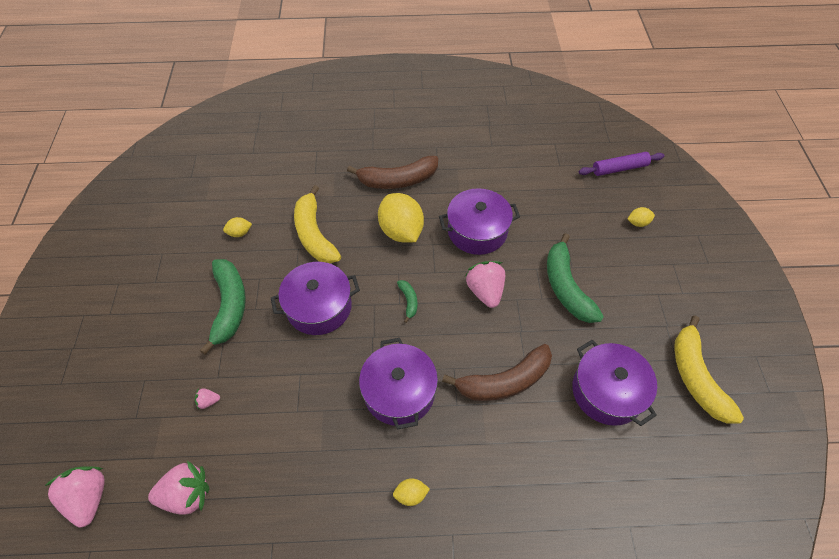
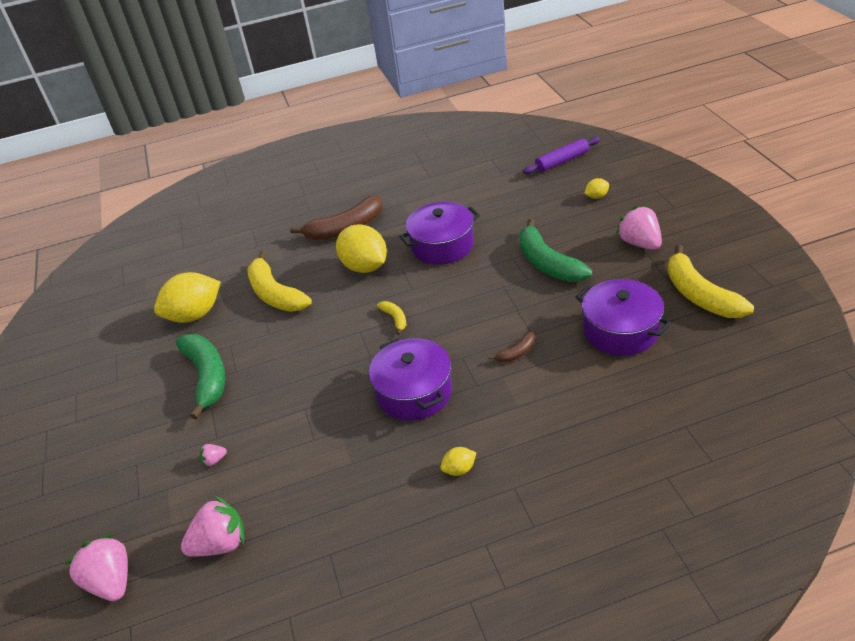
camera: 10 degrees left, 15 degrees down
yellow lemon [223,217,252,237] -> yellow lemon [154,272,221,323], size x2.23
purple pot [271,262,360,335] -> none
green banana [397,280,417,323] -> yellow banana [377,301,406,335]
brown banana [442,344,552,401] -> brown banana [489,331,535,362], size x0.46
pink strawberry [465,261,505,308] -> pink strawberry moved to [616,205,662,250]

